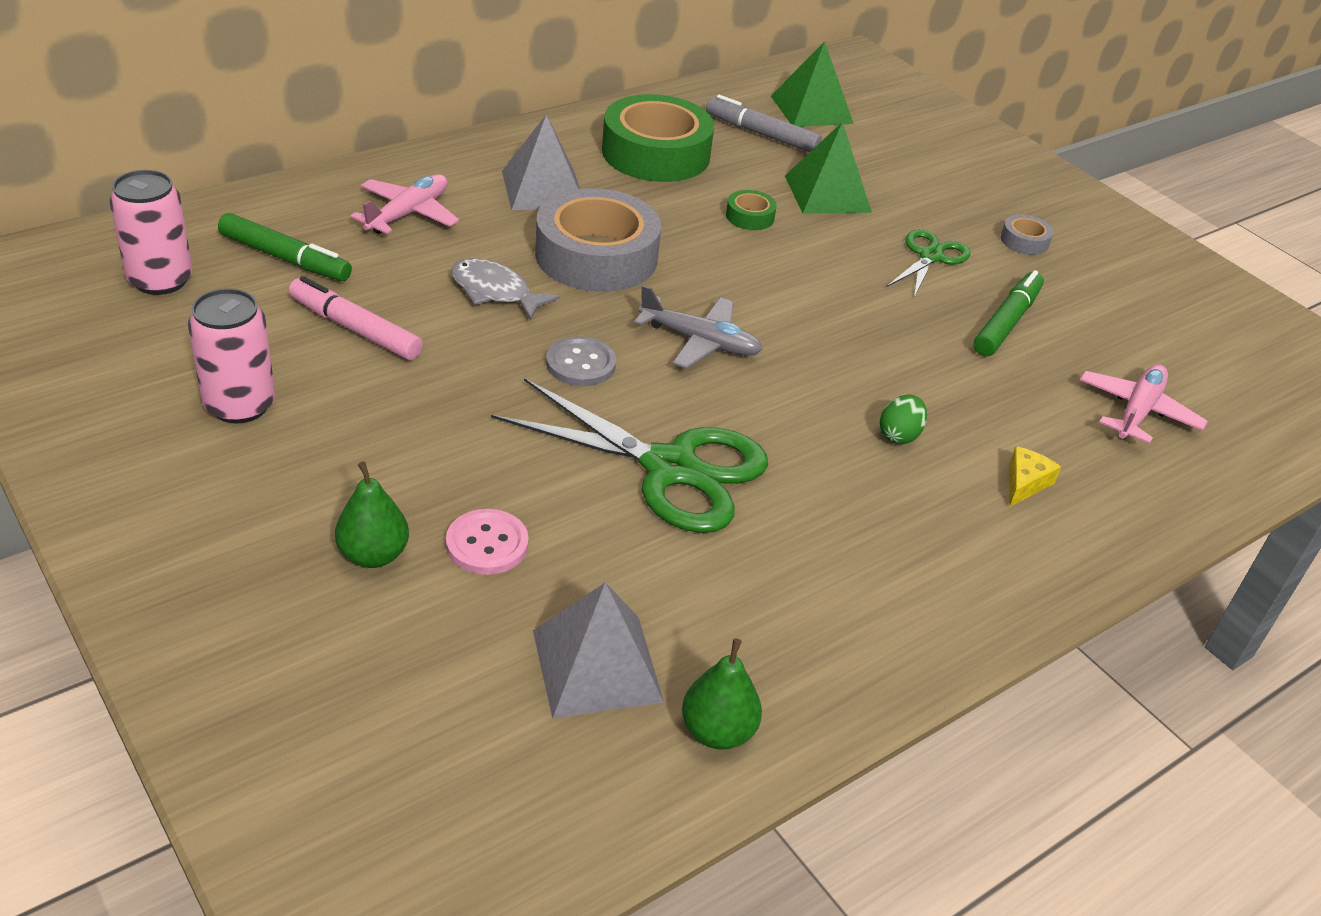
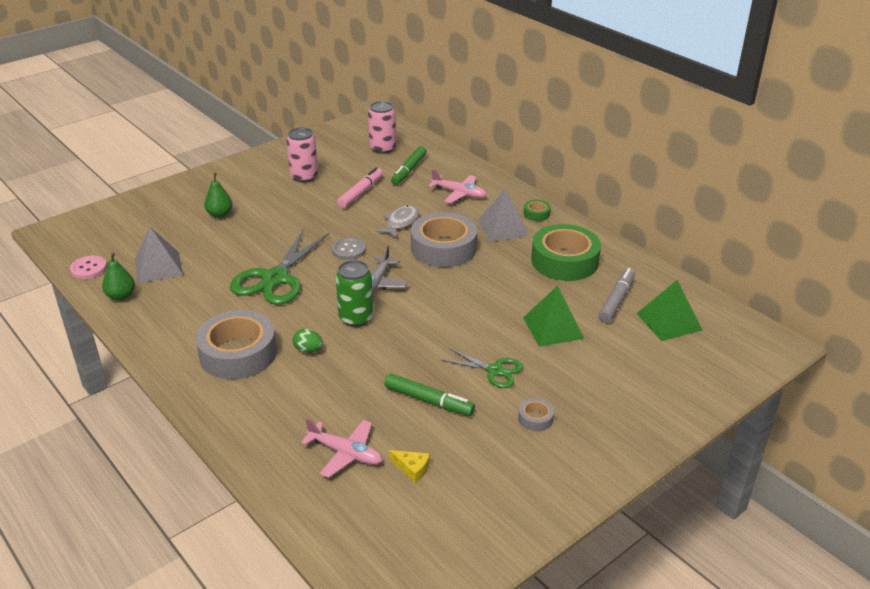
camera: 90 degrees right, 5 degrees down
pink button [446,509,529,575] -> pink button moved to [70,255,107,279]
green tape [726,190,777,230] -> green tape moved to [524,200,551,221]
yellow cheese [1009,446,1061,506] -> yellow cheese moved to [389,450,430,483]
none -> grey tape [195,310,277,379]
none -> green can [336,260,374,327]

